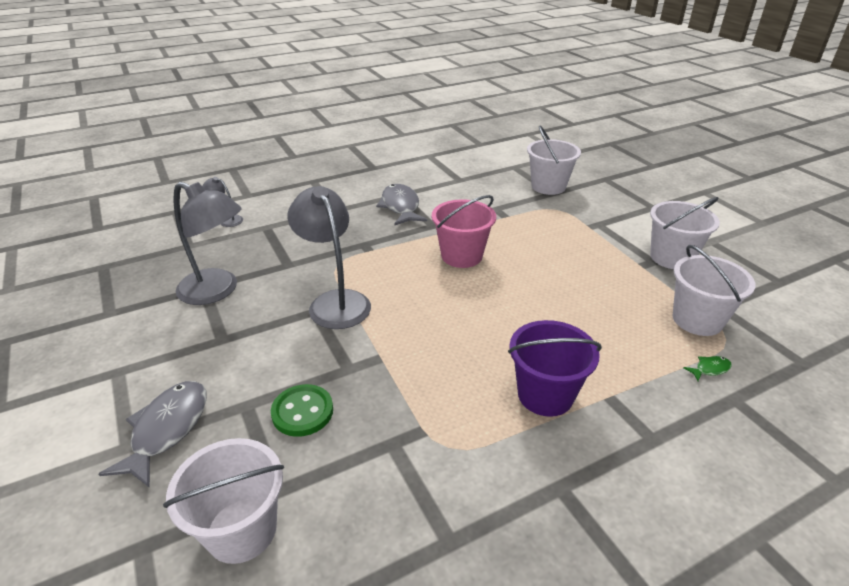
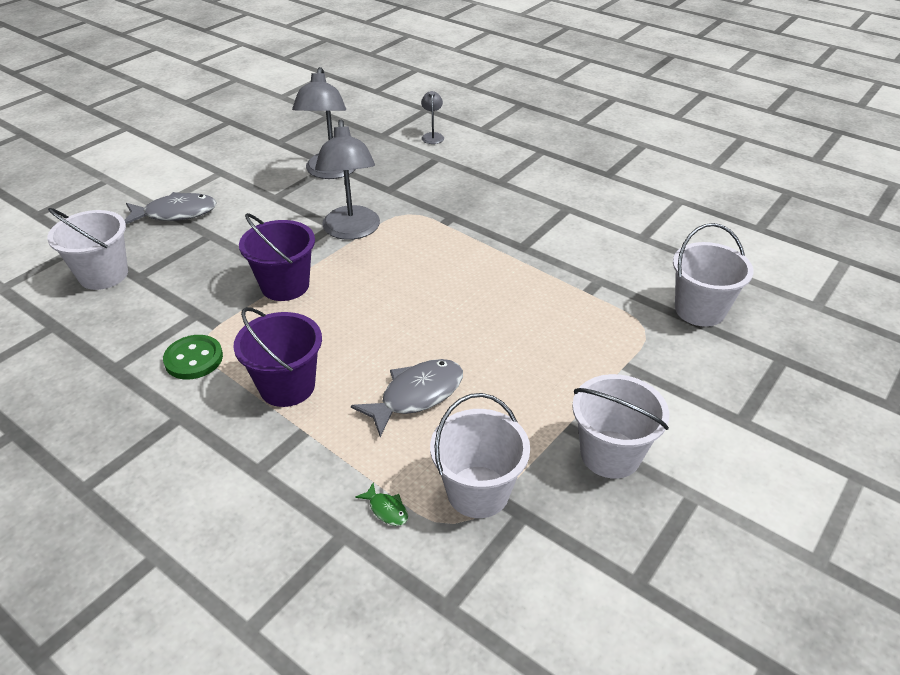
camera: 65 degrees right, 5 degrees up
green button [271,384,333,437] -> green button moved to [163,335,223,380]
grey lamp [288,186,371,329] -> grey lamp turned 135 degrees clockwise [315,119,380,240]
grey fish [376,184,427,226] -> grey fish moved to [351,359,463,437]
pink bucket [432,195,496,268] -> none
none -> purple bucket [239,213,315,301]

